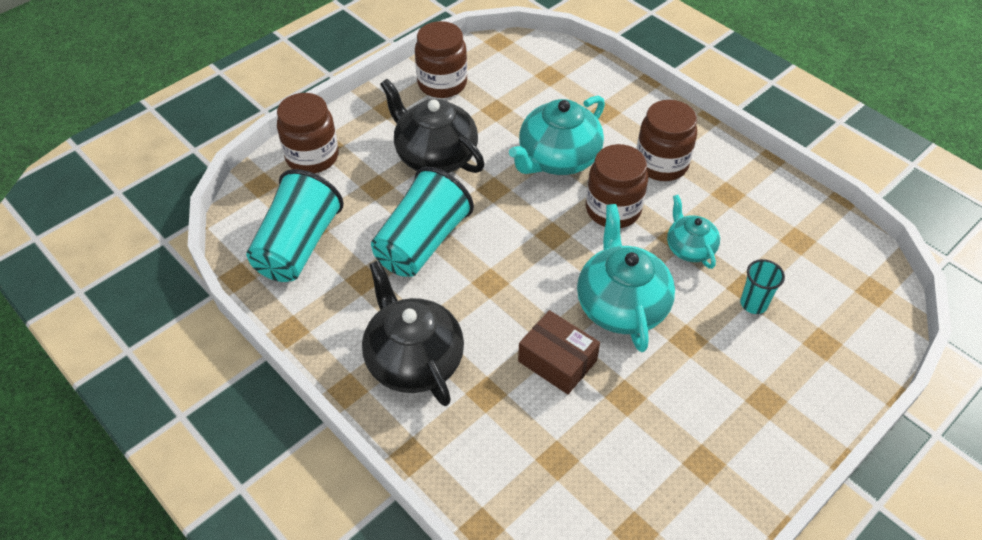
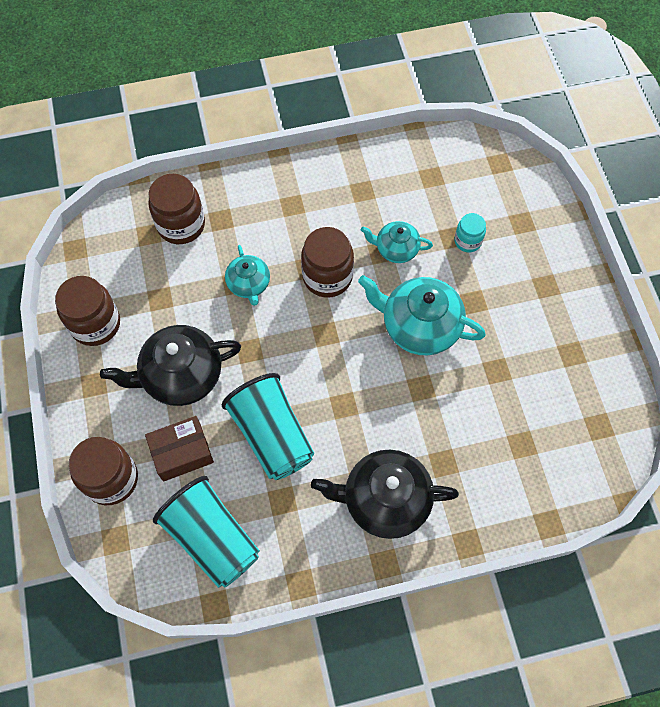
camera: 60 degrees left, 15 degrees up
turquoise teapot [509,96,605,175] -> turquoise teapot [225,245,270,306], size x0.57
brown box [518,310,600,394] -> brown box moved to [145,416,214,482]
brown jar [636,100,697,181] -> brown jar moved to [148,174,205,244]
turquoise cup [740,259,785,314] -> turquoise jar [454,213,486,253]

